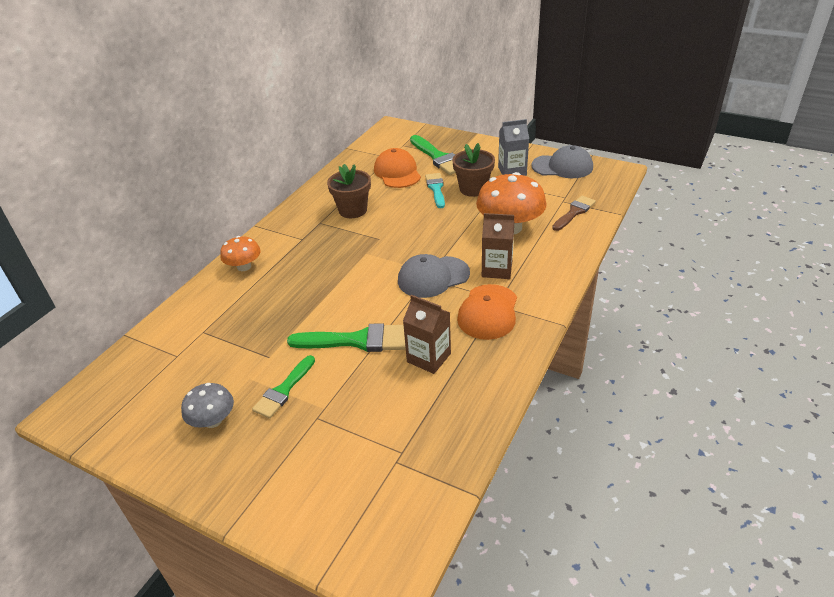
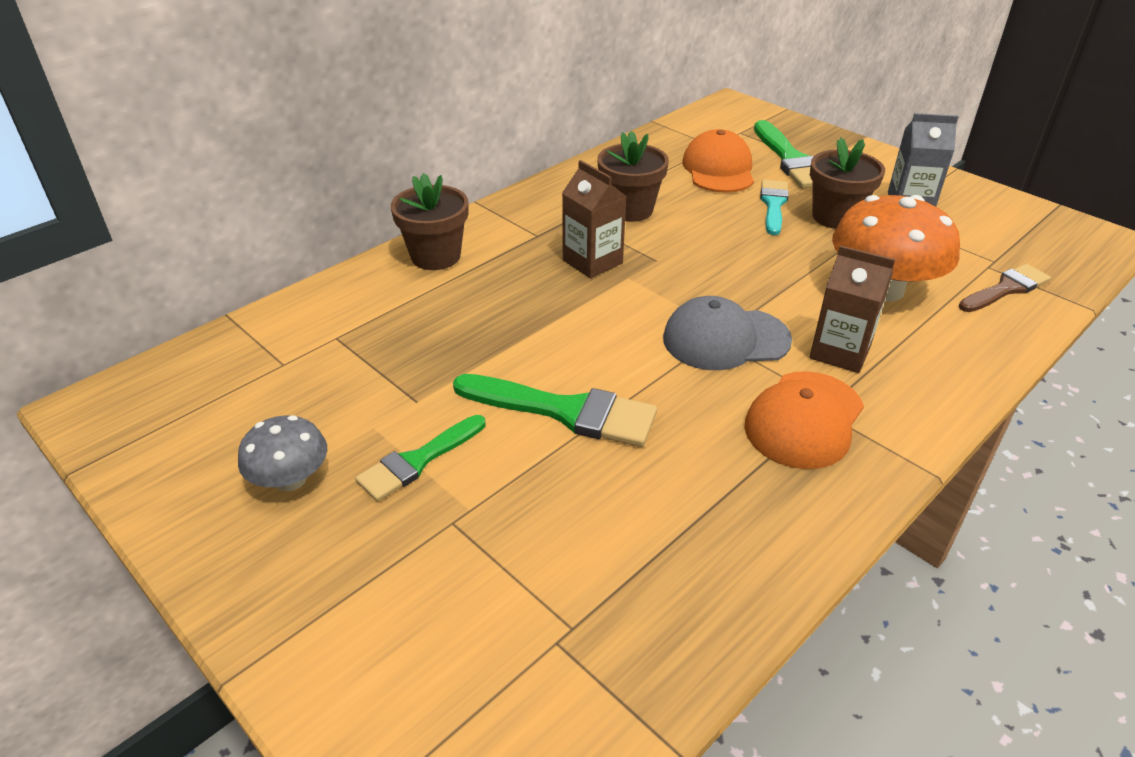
camera: 15 degrees right, 0 degrees up
orange mushroom [220,236,260,271] -> brown flower pot [391,173,469,270]
brown carton [403,295,451,374] -> brown carton moved to [562,160,627,278]
grey cap [531,145,593,178] -> none

